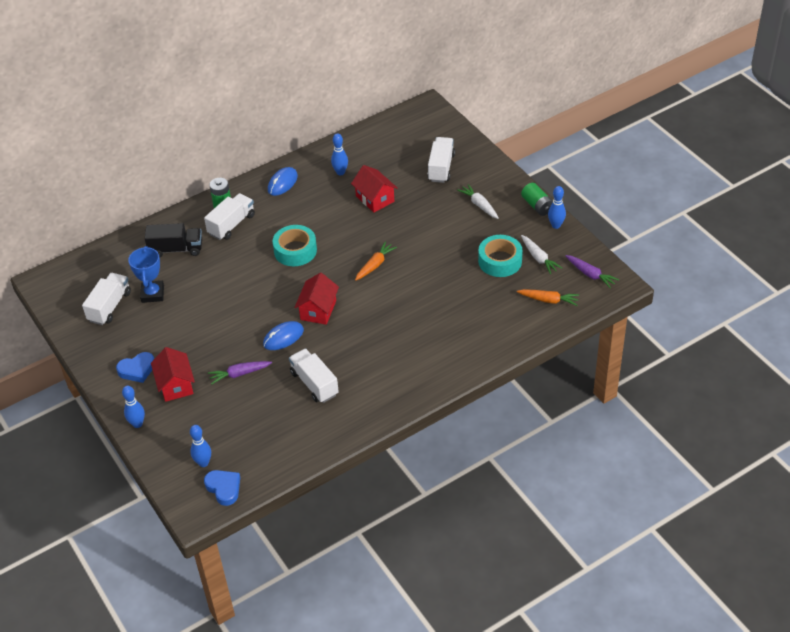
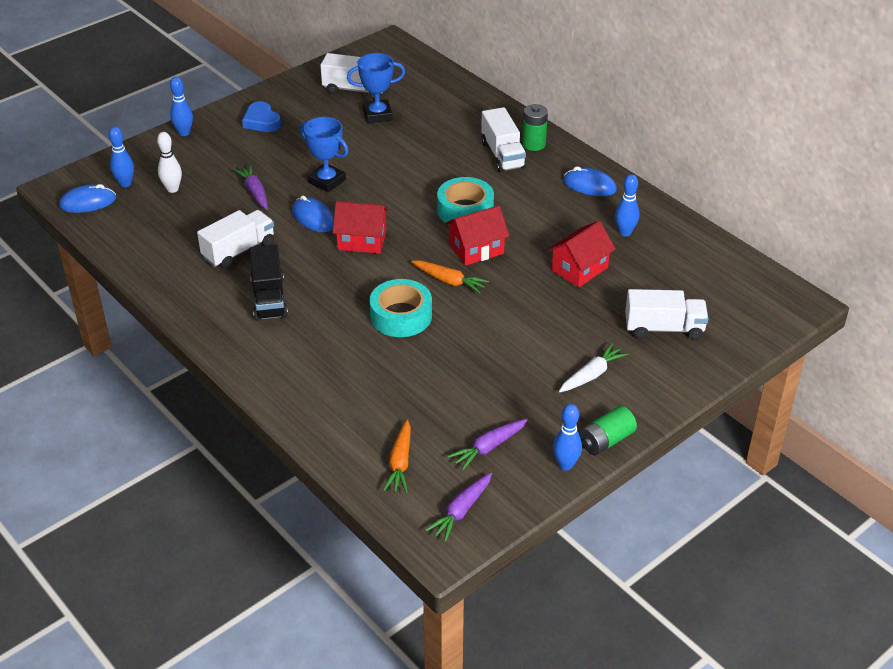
camera: 80 degrees right, 5 degrees down
black truck [145,223,202,258] -> black truck moved to [250,244,288,321]
red house [151,347,195,402] -> red house moved to [445,205,509,266]
white truck [204,193,255,240] -> white truck turned 45 degrees clockwise [481,107,526,173]
blue heart [204,470,240,506] -> blue mouse [59,184,116,213]
turquoise tape [478,235,523,277] -> turquoise tape moved to [370,279,432,337]
white carrot [521,235,562,274] -> purple carrot [448,419,528,470]
none -> white bowling pin [157,132,182,193]
none -> blue trophy [300,117,349,192]

